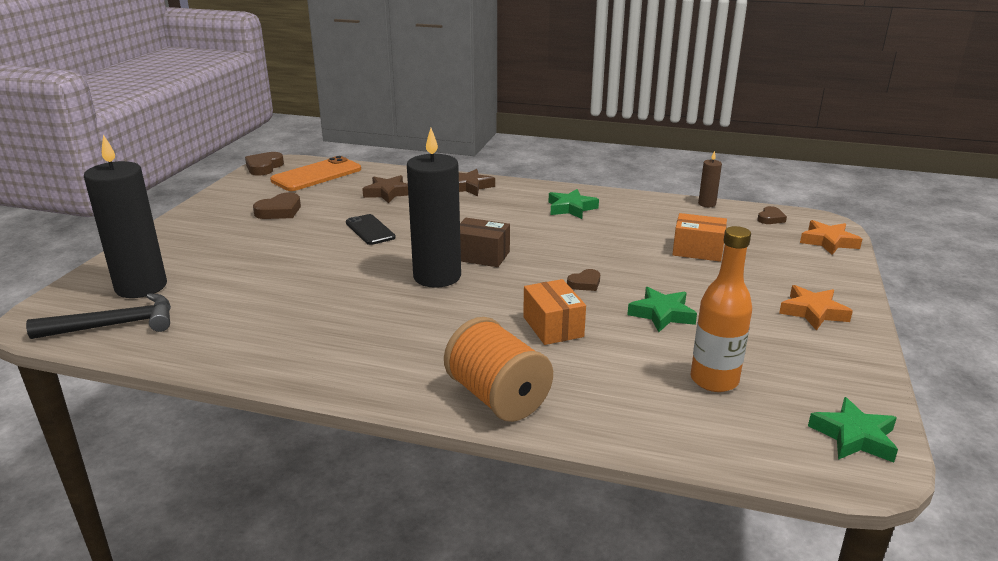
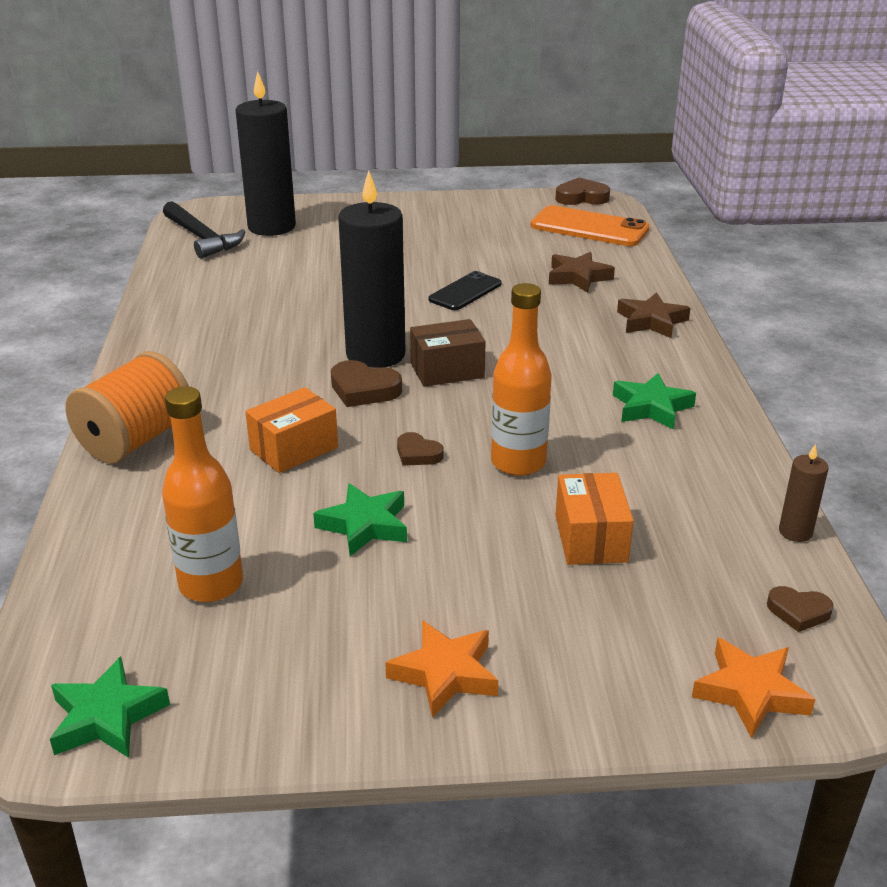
camera: 70 degrees right, 5 degrees up
brown heart [253,192,301,219] -> brown heart moved to [331,360,402,407]
brown box [460,218,510,267] -> brown box turned 75 degrees clockwise [410,319,486,387]
none -> orange bottle [491,283,552,476]

